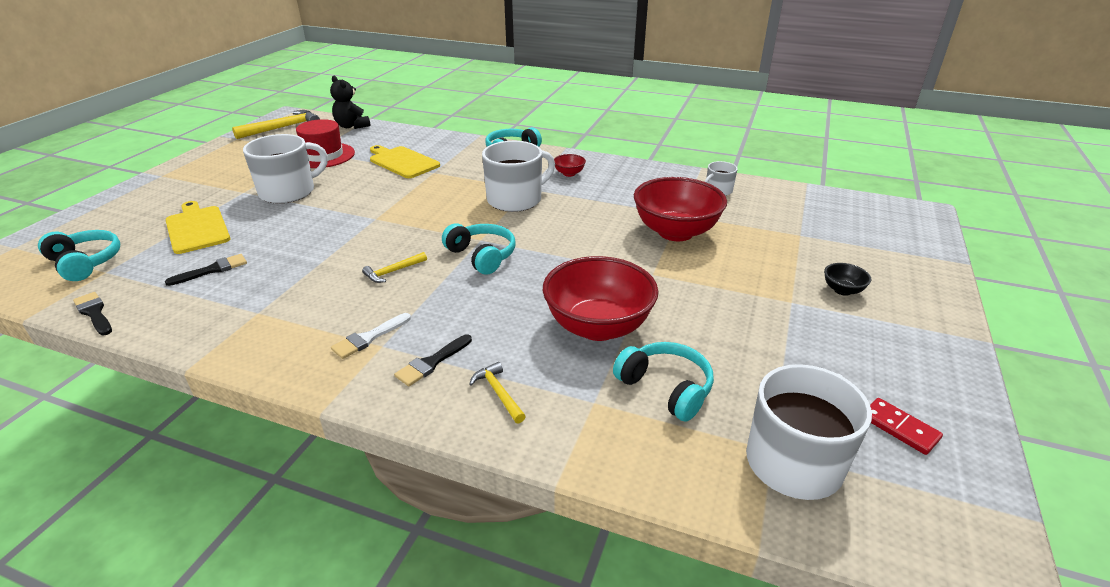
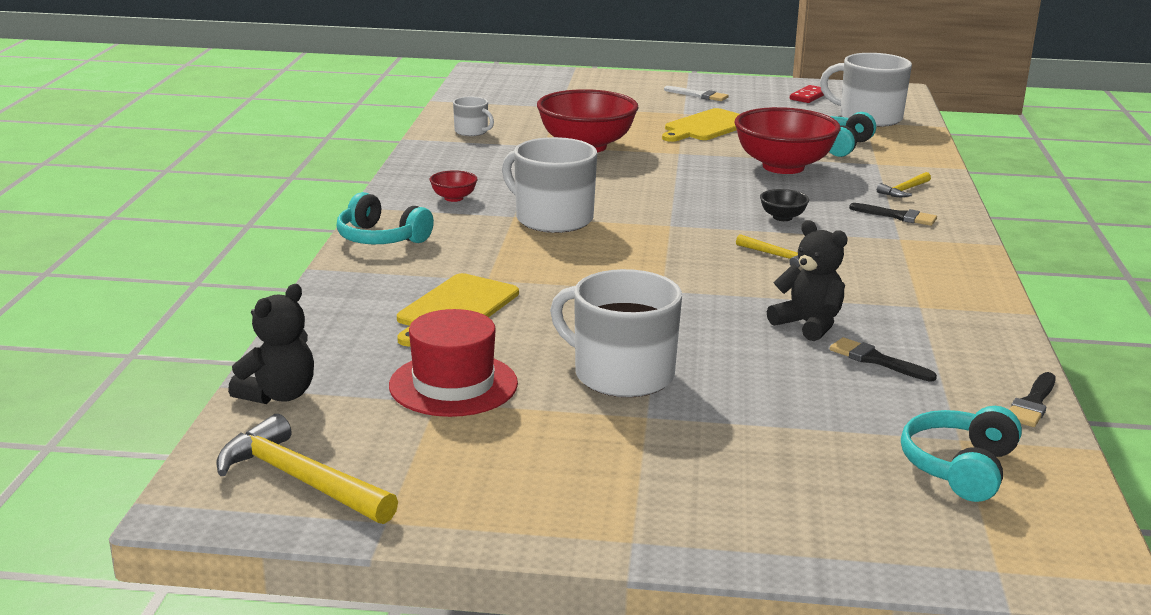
camera: 105 degrees left, 10 degrees down
yellow cutting board [166,201,230,254] -> yellow cutting board moved to [662,108,739,142]
white brush [331,313,411,359] -> white brush moved to [664,86,729,101]
turquoise headphones [442,223,515,275] -> none
black bowl [824,263,871,296] -> black bowl moved to [760,189,809,221]
none -> black teddy bear [767,220,848,341]

